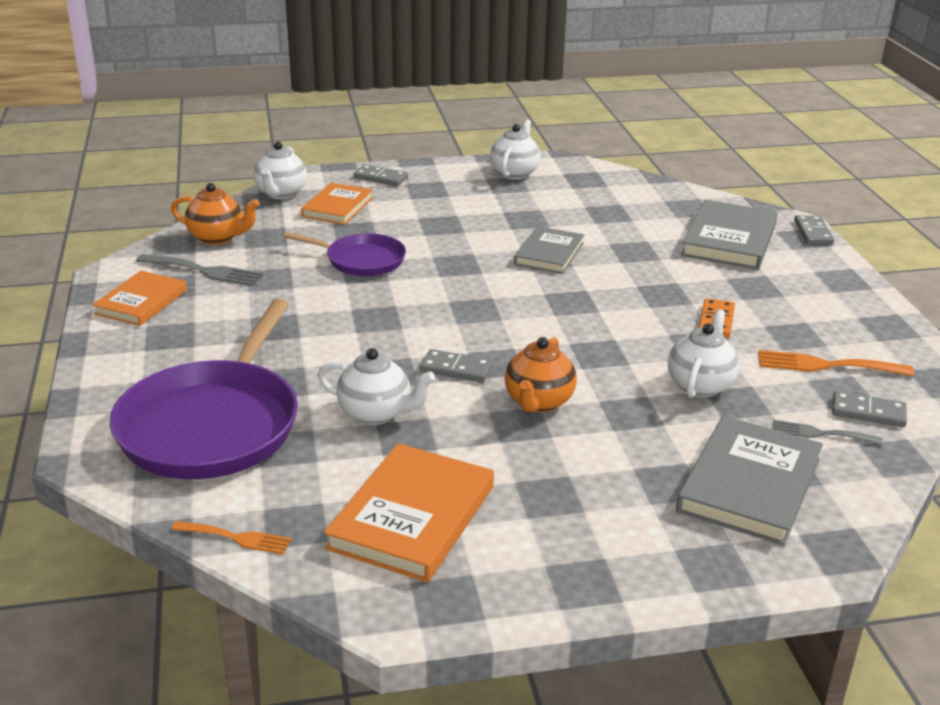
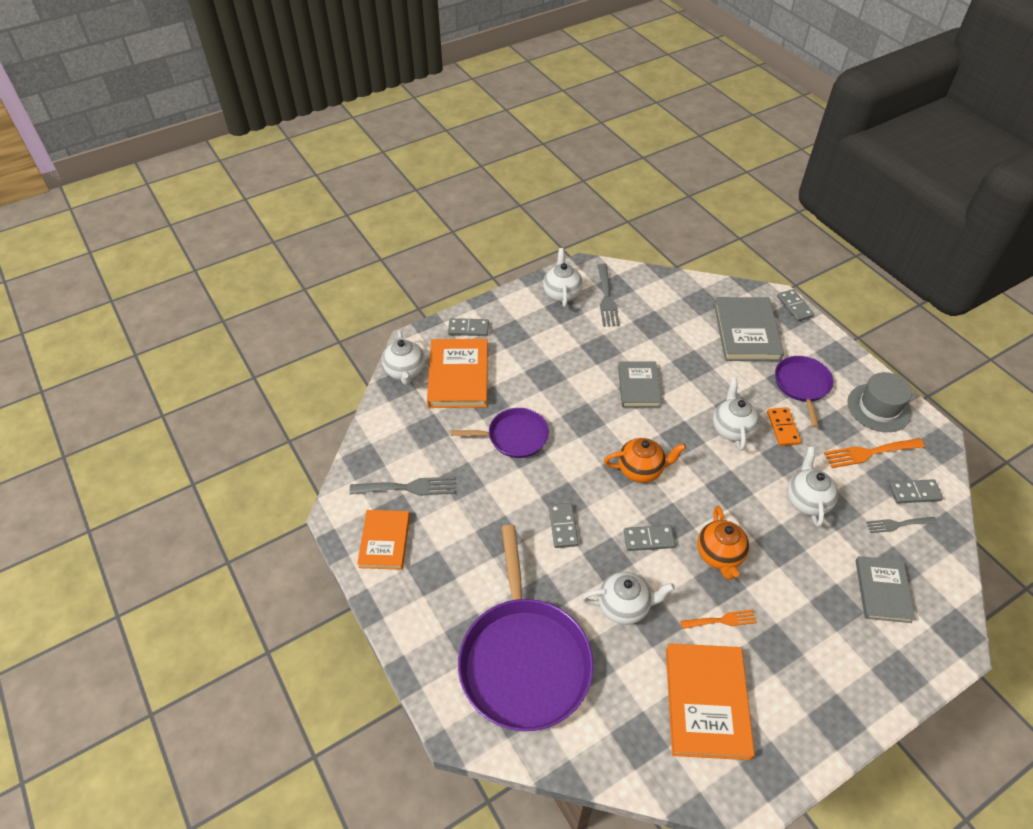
camera: 20 degrees left, 20 degrees up
orange teapot [171,183,260,245] -> orange teapot moved to [604,438,686,483]
orange fork [171,521,292,555] -> orange fork moved to [681,609,757,629]
orange book [301,183,373,225] -> orange book [427,339,488,408], size x1.53
grey book [676,416,823,546] -> grey book [855,556,915,623], size x0.65
none -> grey domino [549,503,579,548]
none -> grey fork [597,264,620,327]
none -> white teapot [713,378,760,451]
none -> purple pan [775,356,834,427]
none -> grey hat [847,372,912,432]

